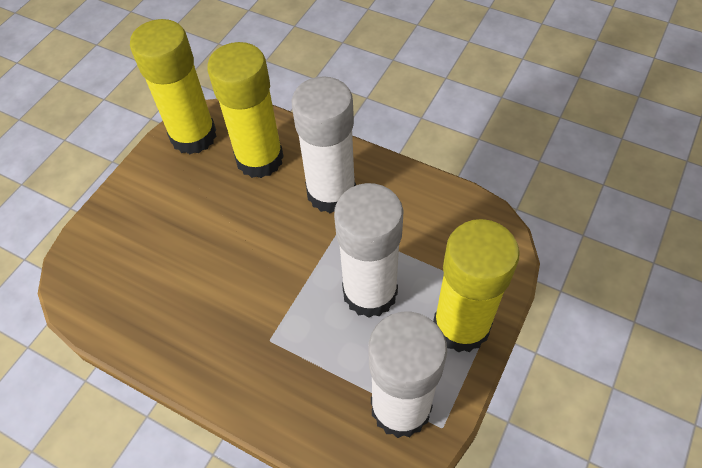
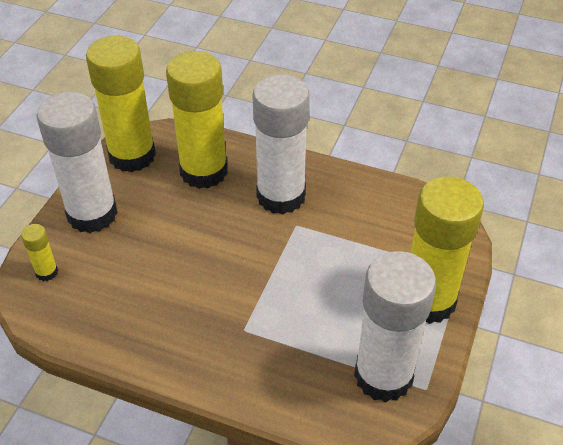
camera: 10 degrees left, 10 degrees down
white glue stick [334,183,403,318] -> white glue stick moved to [37,92,118,233]
none -> yellow glue stick [21,224,58,281]

